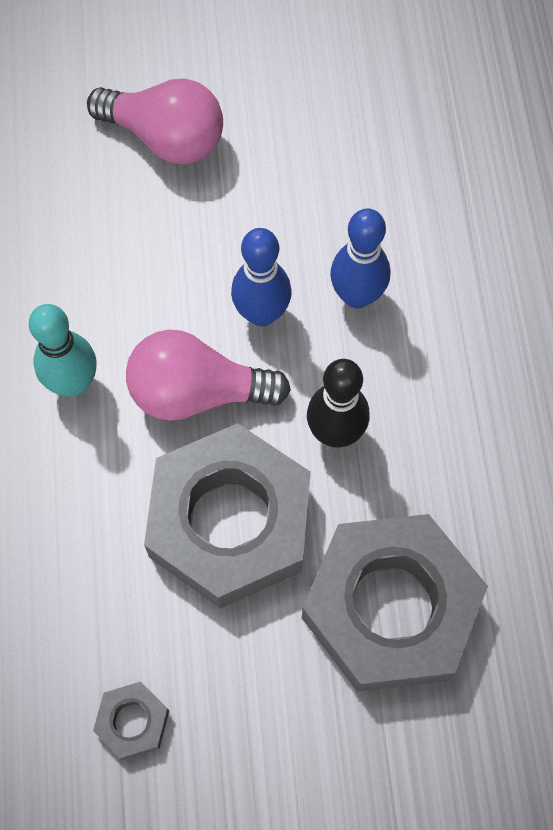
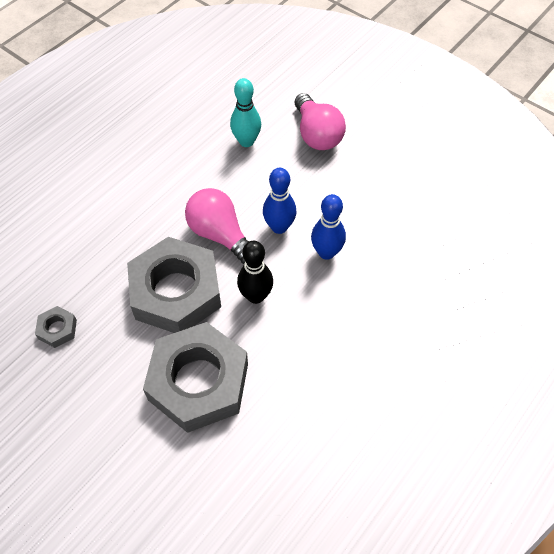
camera: 45 degrees right, 10 degrees down
turquoise bowling pin [29,304,96,396] -> turquoise bowling pin moved to [230,78,261,147]

